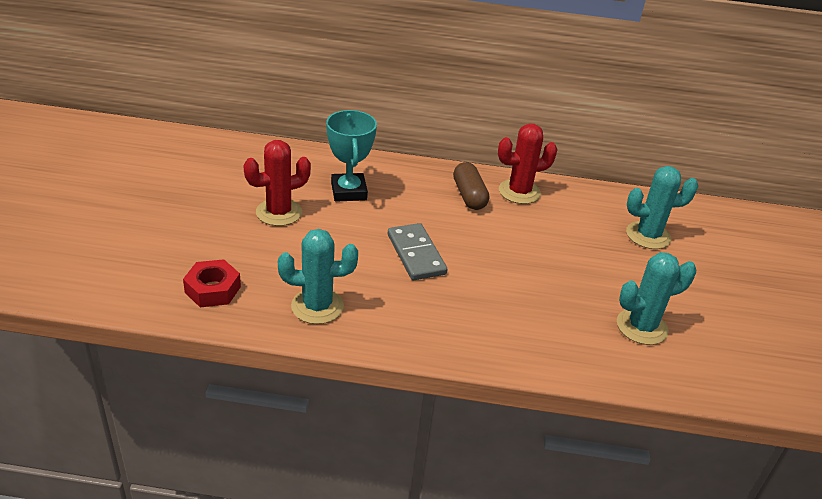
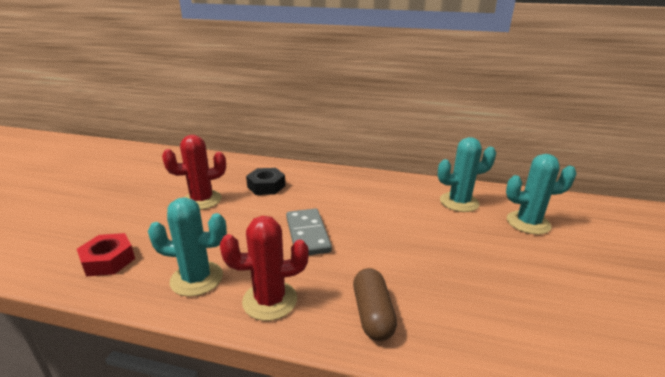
camera: 10 degrees right, 10 degrees down
turquoise trophy [326,110,377,202] -> black nut [246,168,286,195]
brown capsule [453,162,489,210] -> brown capsule moved to [353,268,397,341]
red cactus [498,123,558,204] -> red cactus moved to [220,216,309,321]
turquoise cactus [617,252,696,345] -> turquoise cactus moved to [438,137,496,212]

